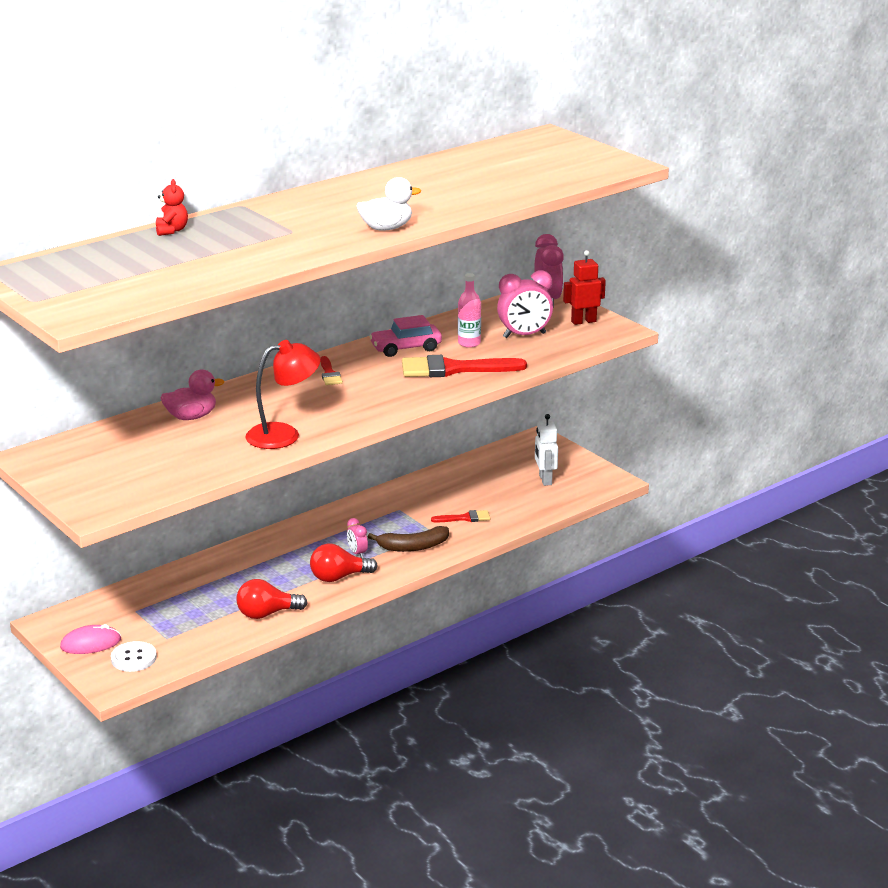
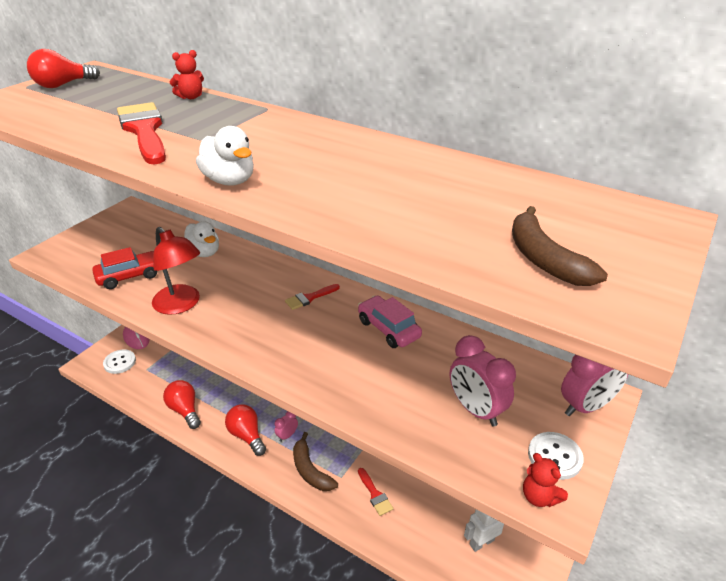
camera: 70 degrees right, 10 degrees up
pink duck [160,369,224,420] -> white duck [184,221,219,257]
red brush [402,355,527,377] -> red brush moved to [117,102,166,164]
pink bottle [458,273,481,347] -> none
red robot [563,250,606,325] -> white button [528,432,584,480]
none -> red light bulb [27,49,100,88]
none -> red car [92,247,157,289]
none -> brown banana [512,206,608,286]
none -> red teddy bear [523,453,568,507]

